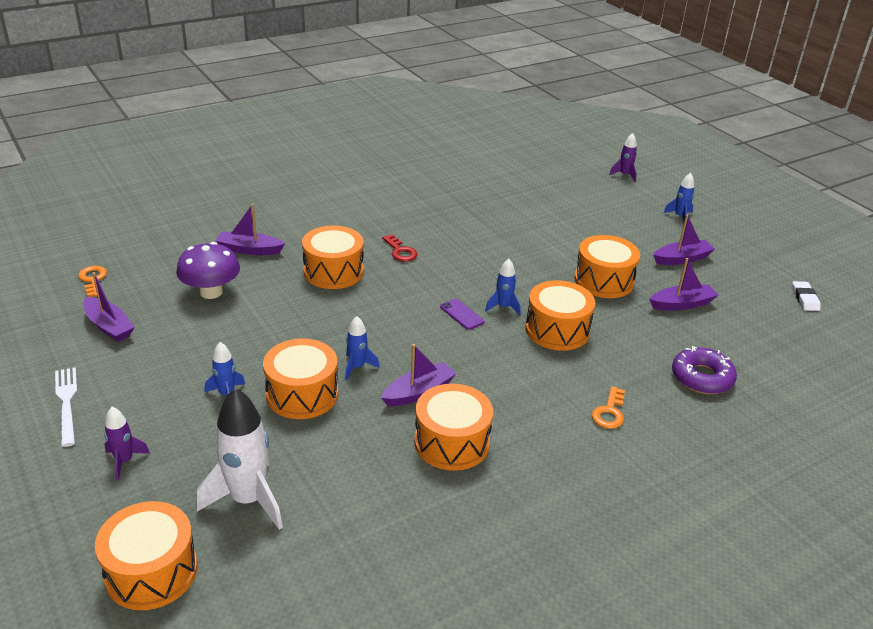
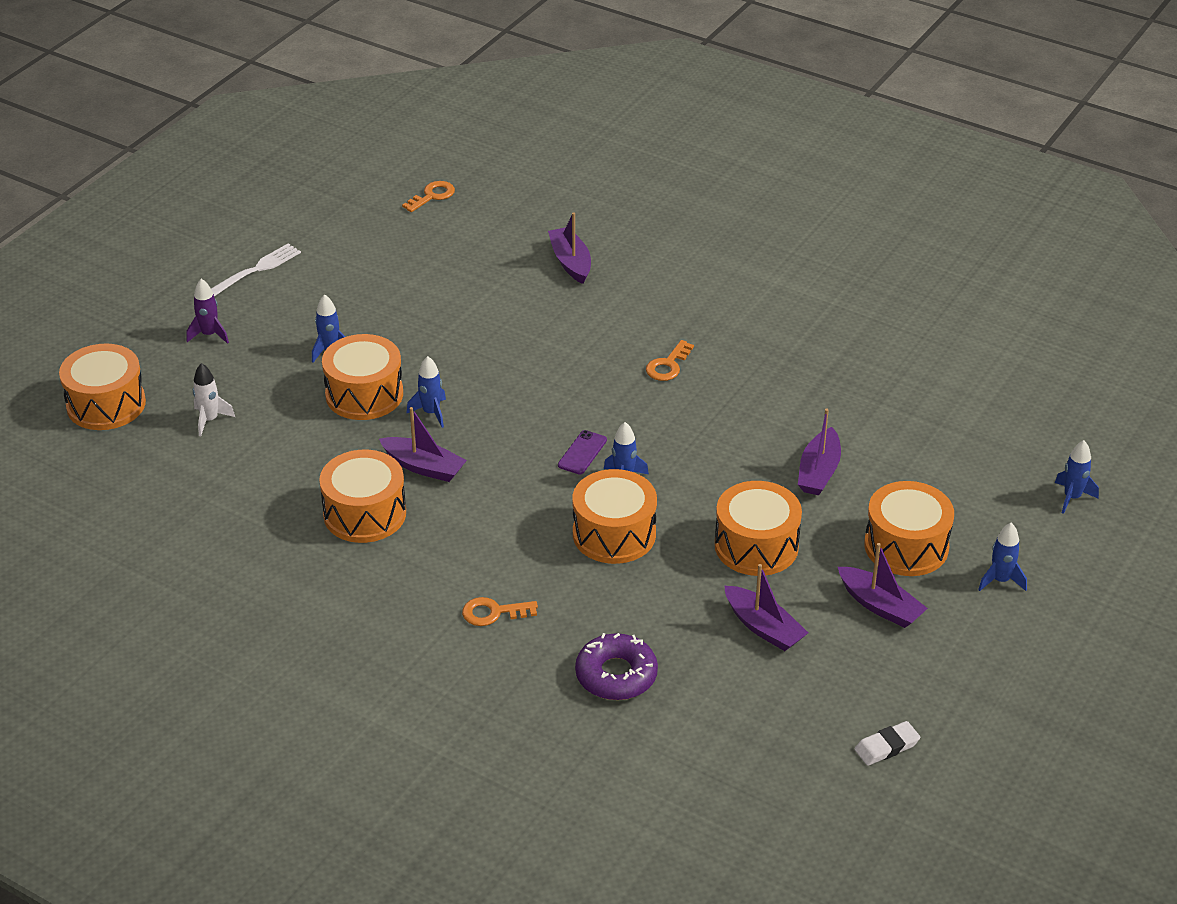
camera: 65 degrees right, 5 degrees up
purple boat [83,272,135,342] -> purple boat moved to [798,409,841,495]
purple mushroom [176,242,240,299] -> none
white rocket [196,388,283,530] -> white rocket [193,363,235,436], size x0.52
orange drum [302,225,364,289] -> orange drum moved to [864,481,954,576]
red key [382,234,417,262] -> orange key [646,340,694,381]
purple rocket [609,133,637,182] -> blue rocket [1055,440,1099,514]

